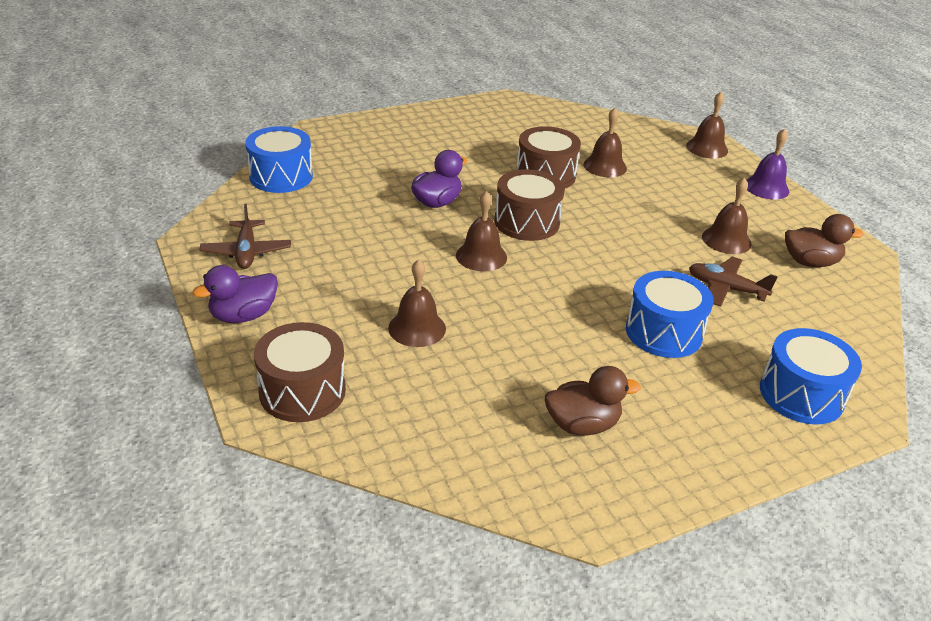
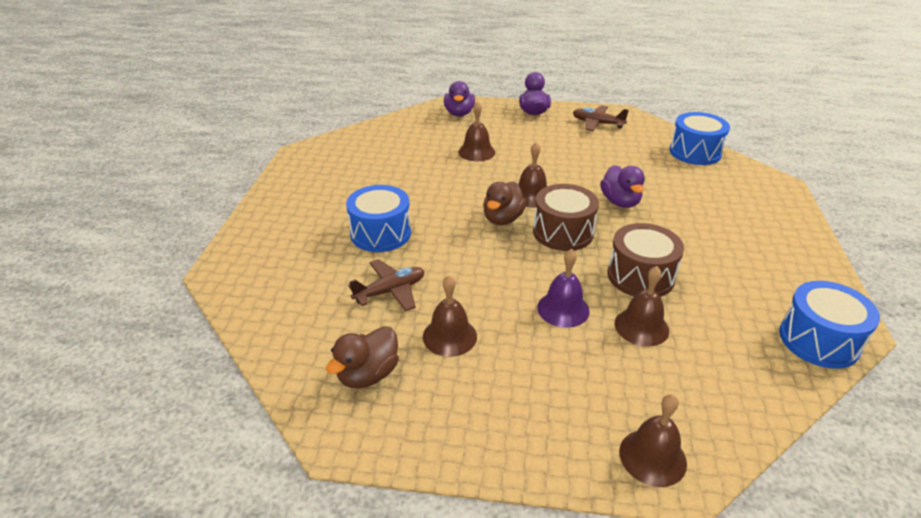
camera: 125 degrees right, 0 degrees up
brown drum [254,322,346,422] -> purple duck [444,81,475,117]
brown duck [545,366,641,435] -> brown duck moved to [483,182,527,225]
purple bell [746,129,789,199] -> purple bell moved to [537,249,590,328]
blue drum [760,328,862,425] -> blue drum moved to [779,281,880,369]

